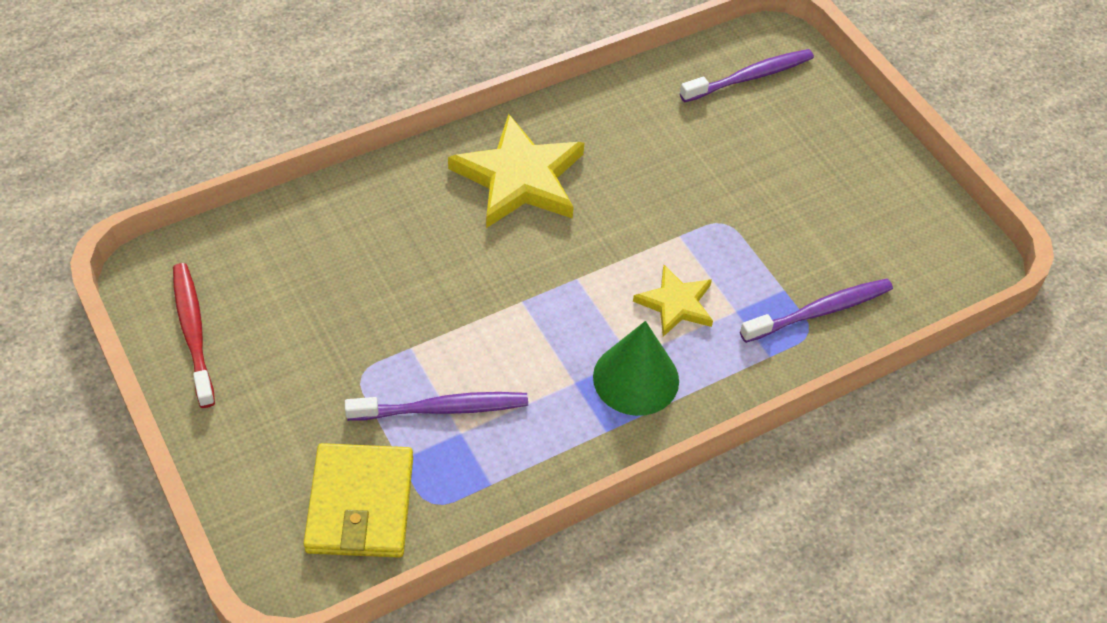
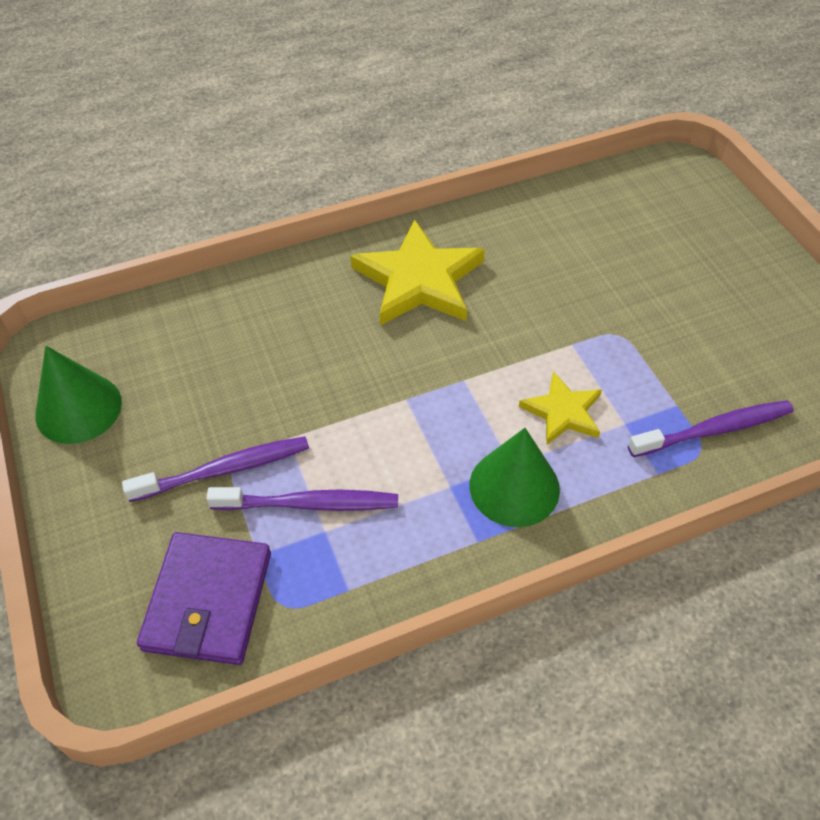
camera: 10 degrees right, 0 degrees up
red toothbrush [173,263,215,408] -> green cone [35,346,122,444]
yellow wallet [303,443,413,558] -> purple wallet [137,532,271,665]
purple toothbrush [680,49,814,102] -> purple toothbrush moved to [122,436,309,502]

